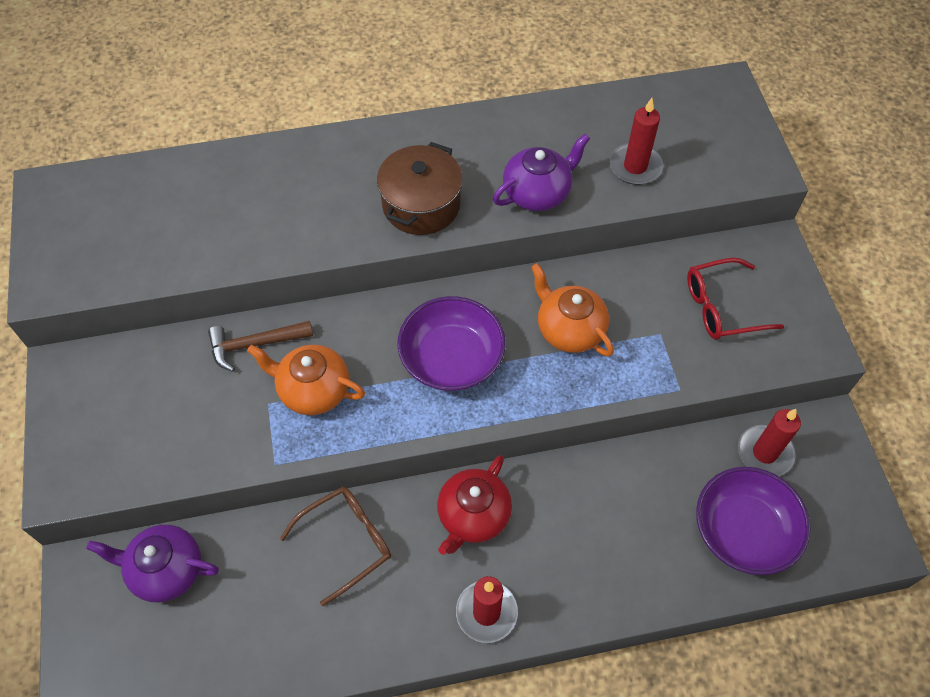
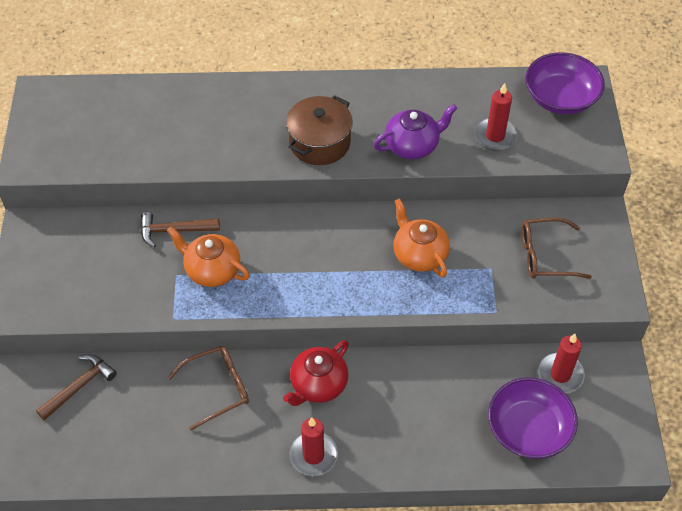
camera: 10 degrees right, 5 degrees down
purple teapot [86,525,219,603] -> brown hammer [36,355,117,420]
purple bowl [397,296,505,391] -> purple bowl moved to [525,52,605,114]
red glasses [687,258,784,339] -> brown glasses [522,217,592,279]

